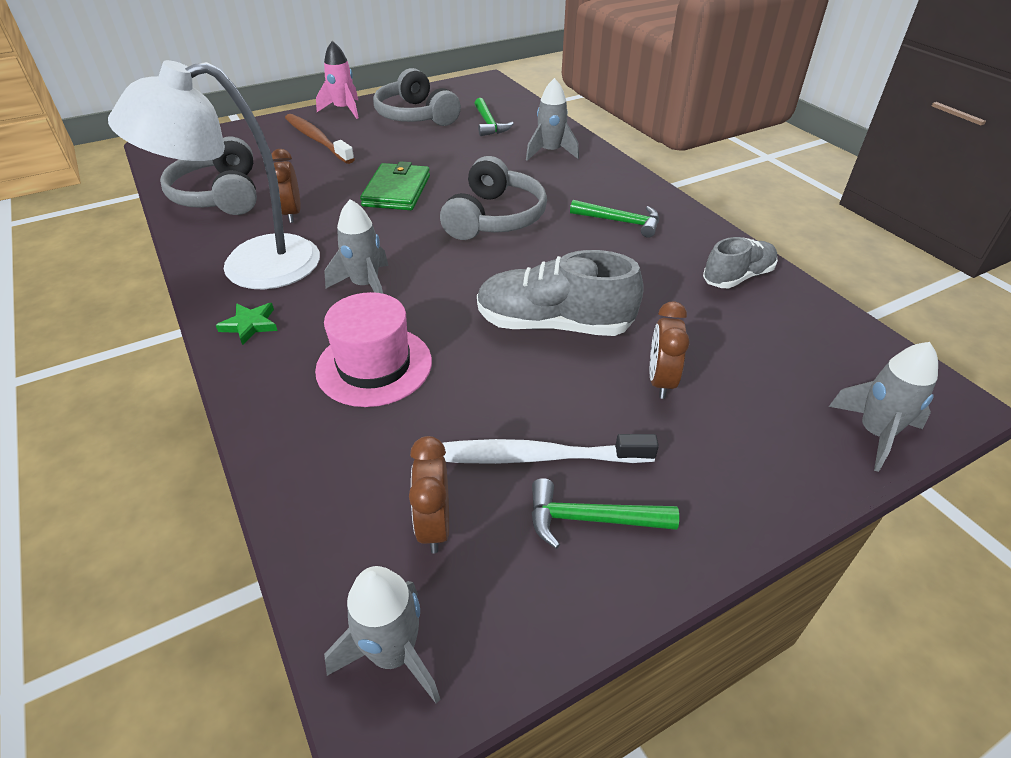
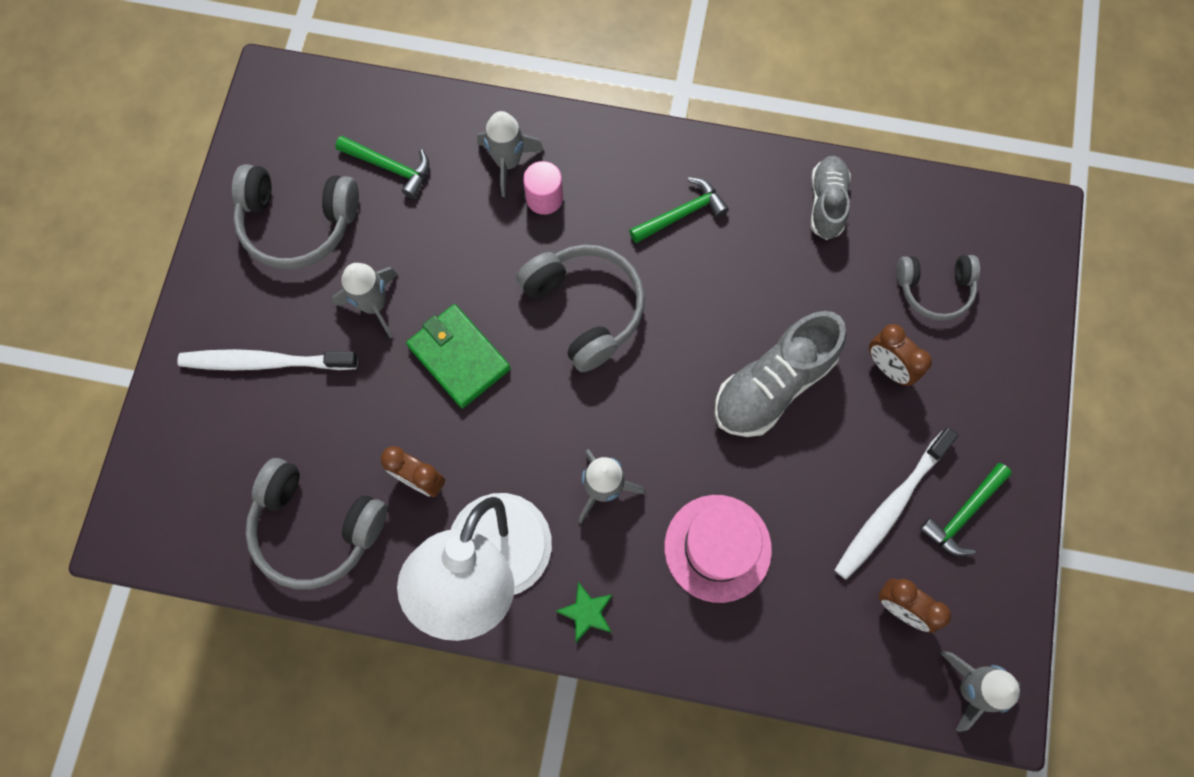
camera: 50 degrees left, 30 degrees up
brown toothbrush [285,114,355,164] -> white toothbrush [177,349,358,370]
pink rocket [316,41,359,119] -> none
grey rocket [829,342,938,472] -> grey rocket moved to [332,263,398,338]
none -> pink cylinder [523,161,563,215]
none -> grey headphones [896,255,980,321]

